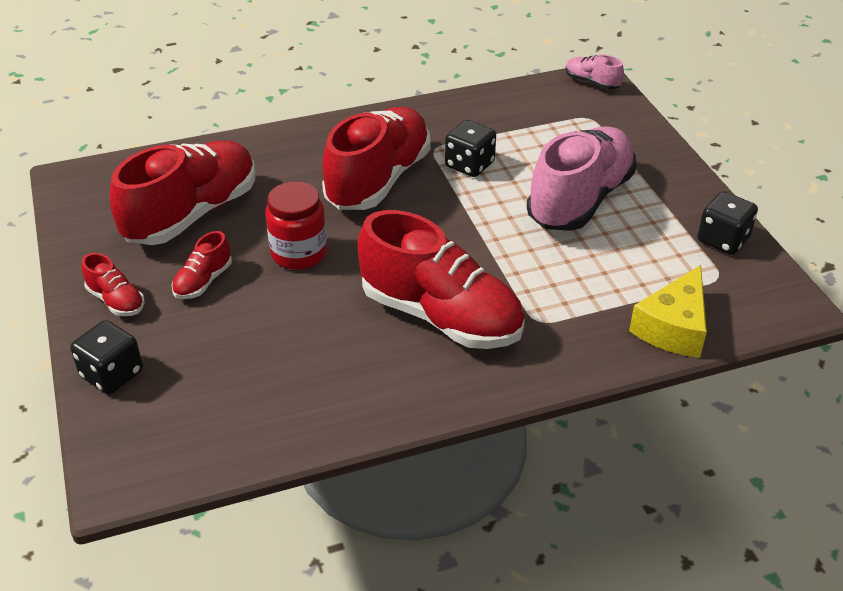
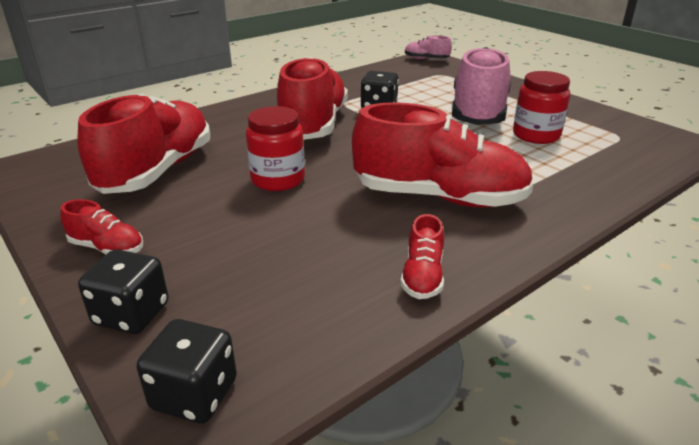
camera: 20 degrees left, 10 degrees down
red shoe [172,231,232,299] -> red shoe moved to [400,214,444,299]
yellow cheese [629,265,707,358] -> none
black dice [697,192,758,255] -> black dice moved to [137,319,237,423]
none -> red jar [513,71,570,144]

